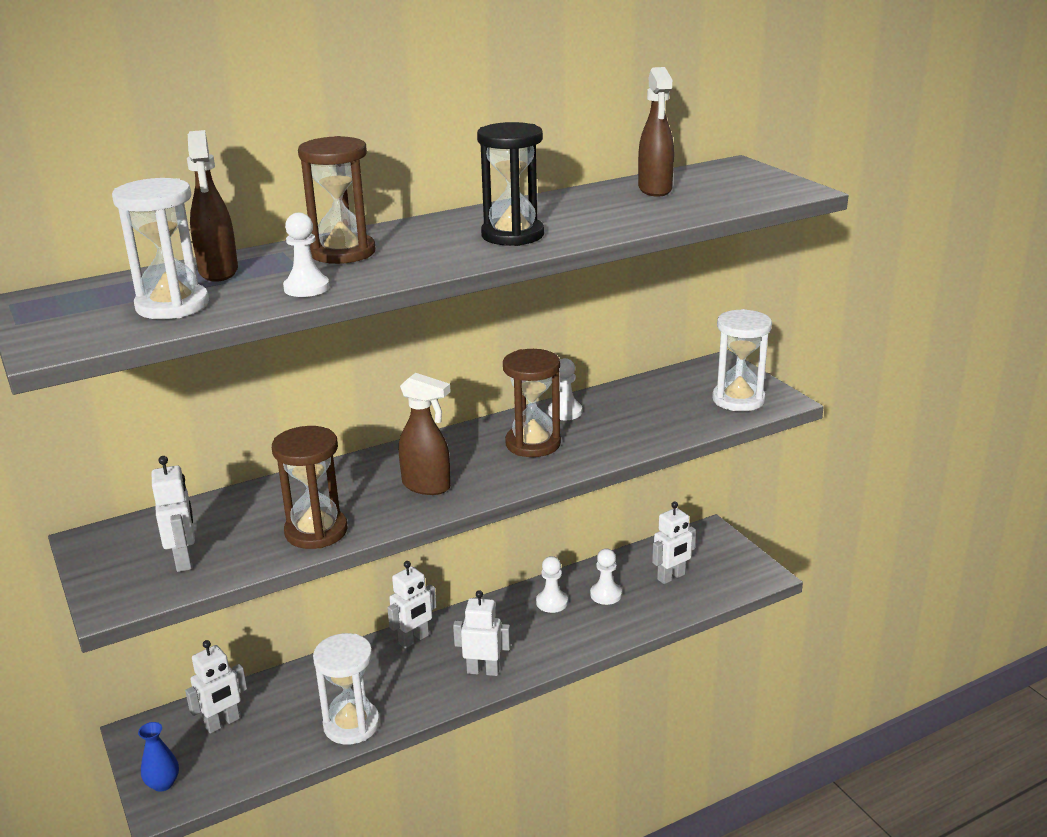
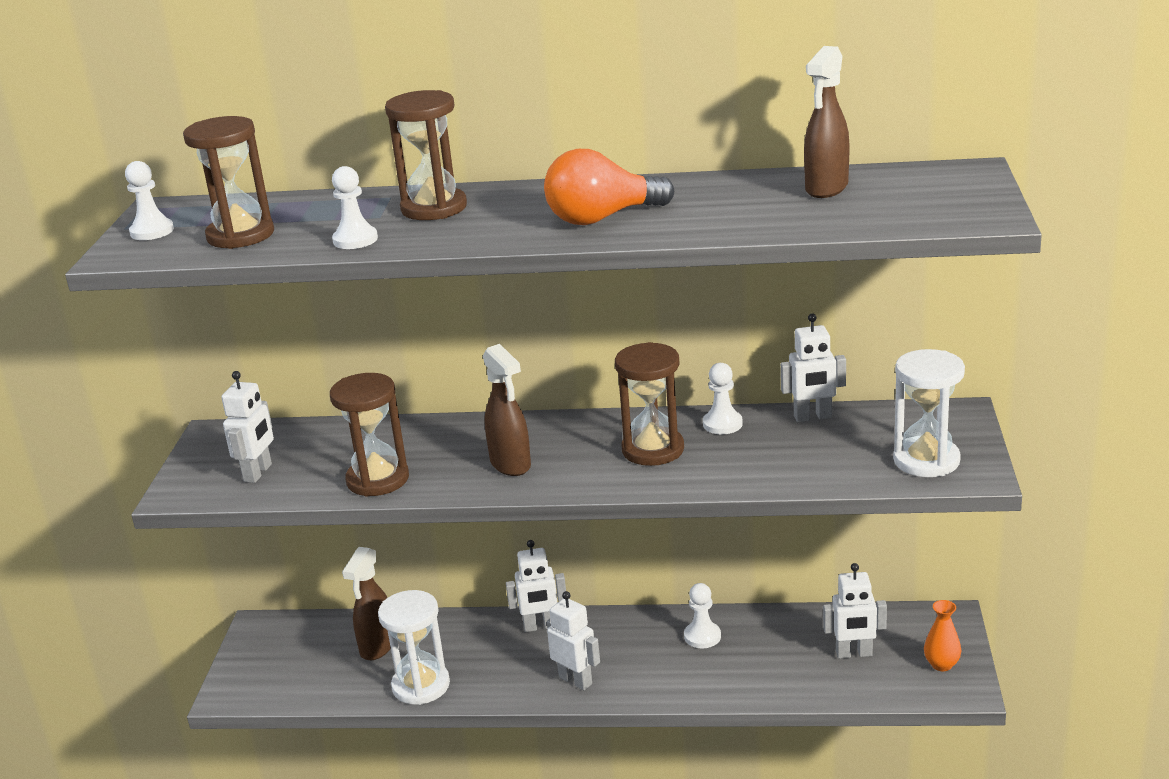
camera: 35 degrees right, 0 degrees up
white hourglass [112,178,209,319] -> brown hourglass [183,116,274,249]
blue vase [138,722,179,792] -> none
white robot [185,640,247,734] -> white robot moved to [780,314,846,422]
brown spray bottle [187,130,238,282] -> brown spray bottle moved to [342,547,391,660]
black hourglass [477,122,544,246] -> orange light bulb [544,149,674,225]
white pawn [590,549,622,605] -> white pawn moved to [125,161,174,240]
none -> orange vase [924,600,961,671]

